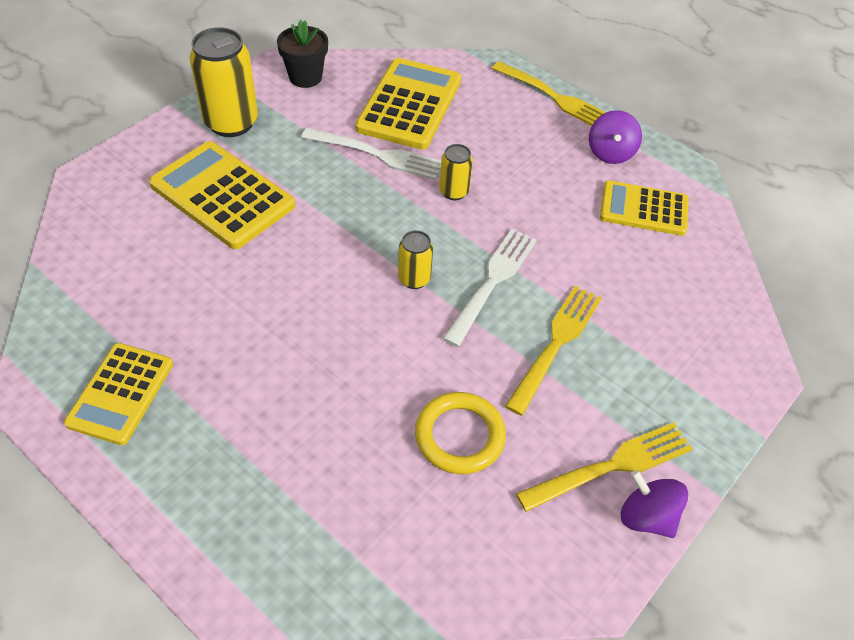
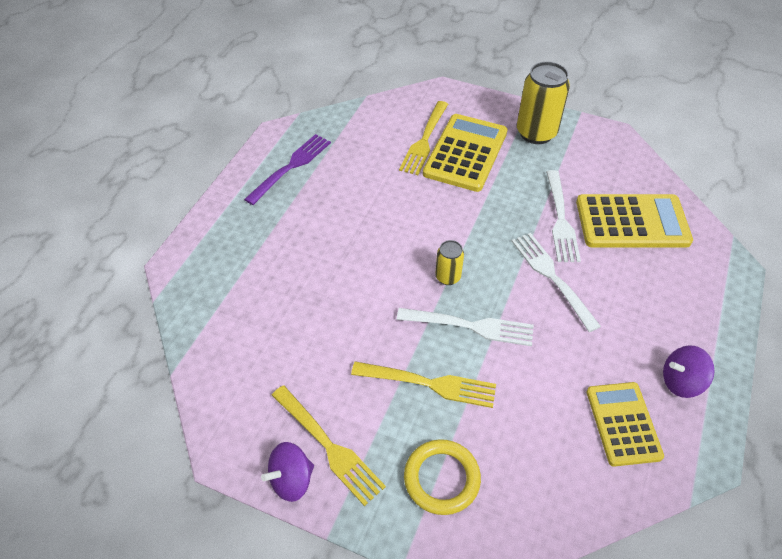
camera: 75 degrees right, 0 degrees up
yellow calculator [64,343,173,445] -> purple fork [244,134,331,205]
black flower pot [277,20,328,88] -> none
yellow ring [415,392,506,474] -> yellow ring moved to [404,439,481,515]
yellow can [439,144,473,200] -> white fork [512,233,601,332]
yellow fork [492,61,606,126] -> yellow fork moved to [399,101,448,175]
purple spinning top [621,470,688,538] -> purple spinning top turned 150 degrees counterclockwise [261,442,314,502]

